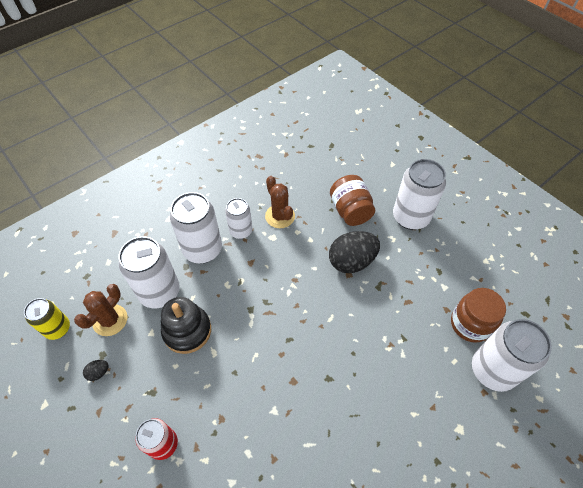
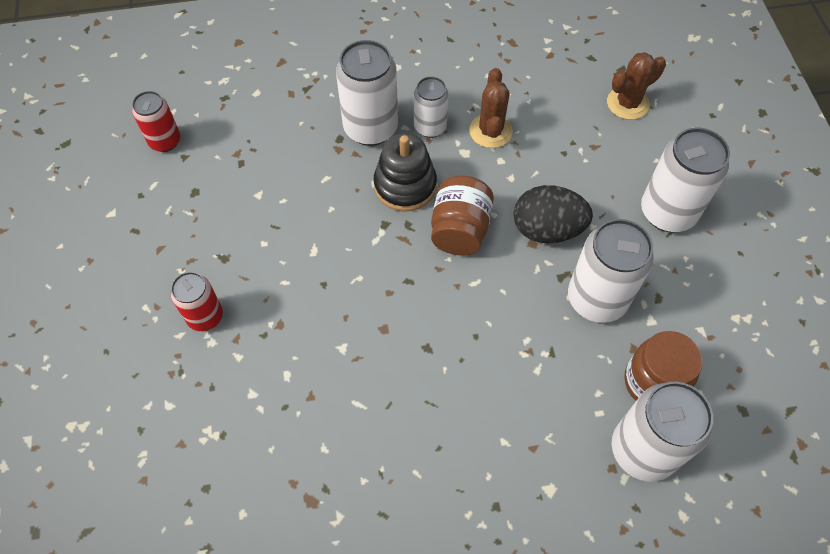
camera: 30 degrees right, 5 degrees up
yellow can [24,298,70,340] -> red can [132,91,180,152]
brown cactus [74,284,127,336] -> brown cactus moved to [607,52,666,120]
black egg [83,360,108,381] -> none
white can [119,236,180,308] -> white can moved to [568,219,654,323]
black stacking toy [161,297,211,354] -> black stacking toy moved to [374,133,437,212]
brown jar [330,175,375,226] -> brown jar moved to [431,176,494,255]

